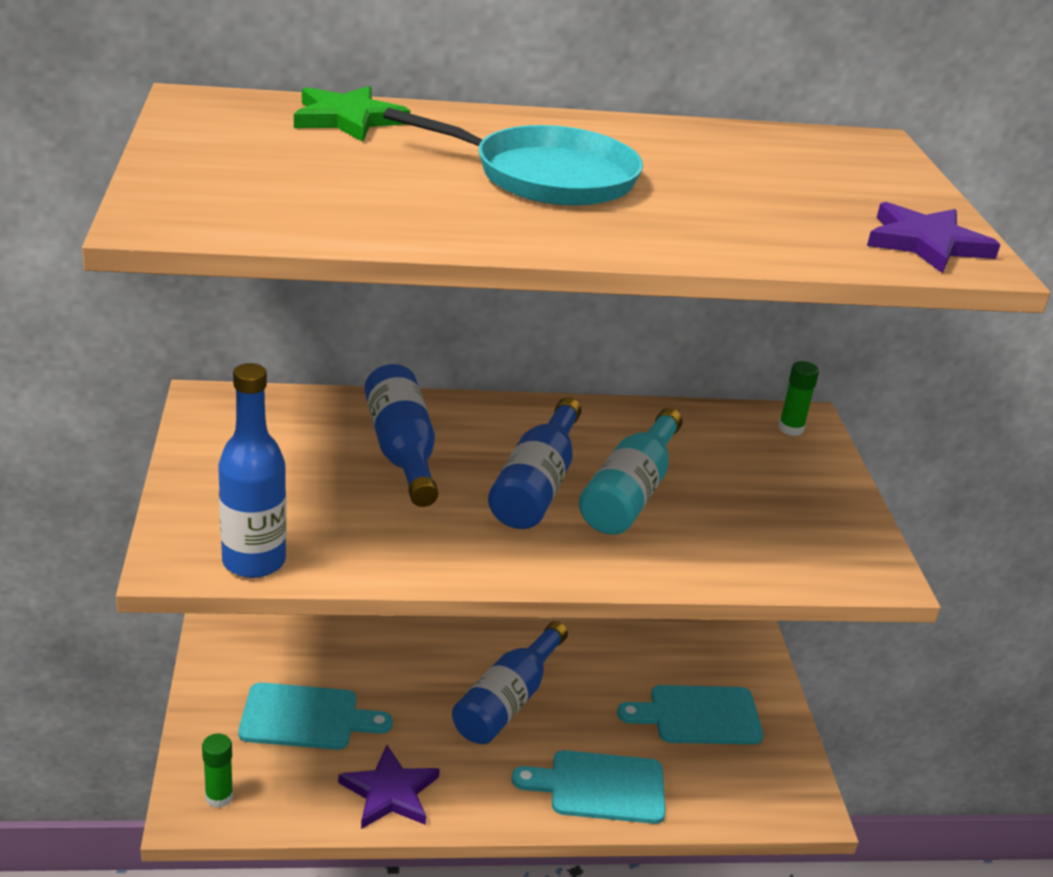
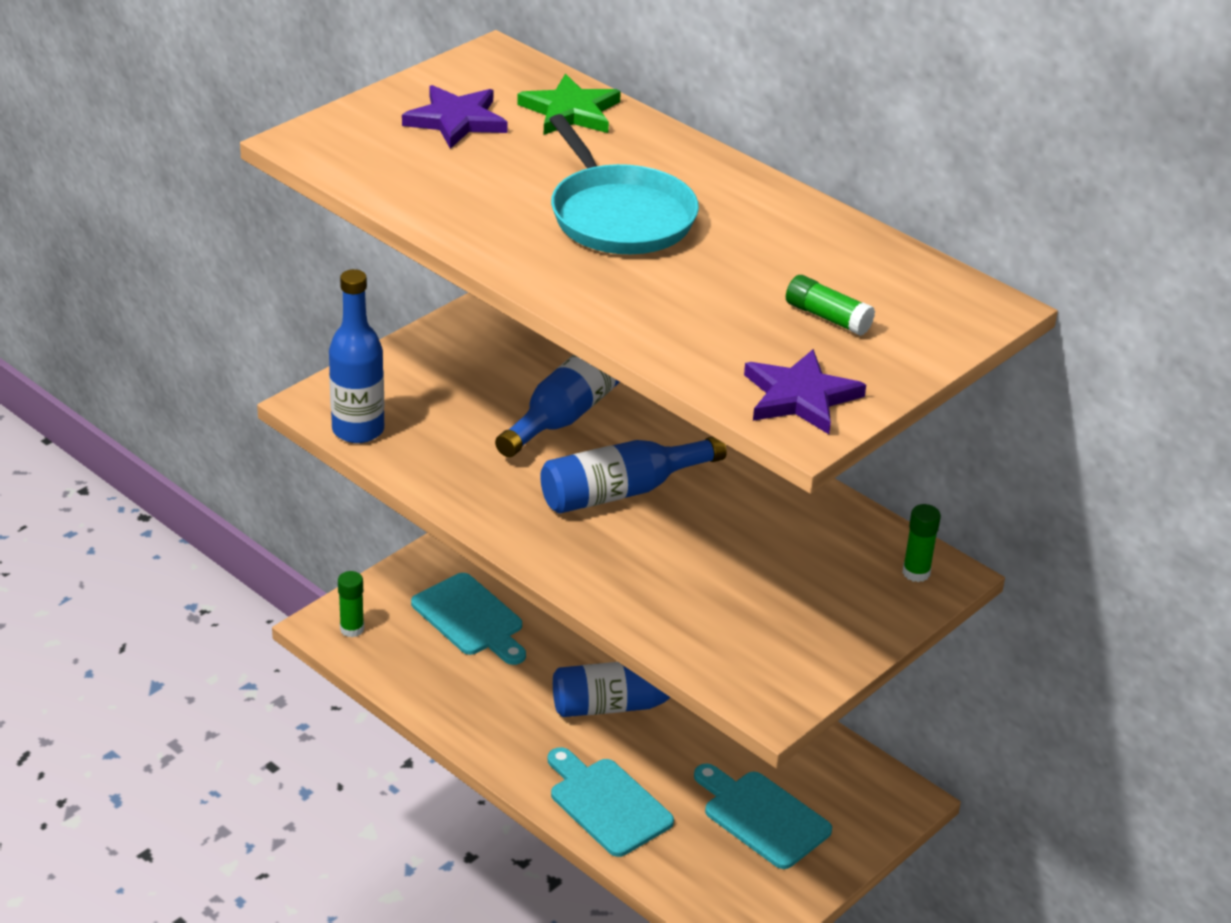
camera: 50 degrees right, 5 degrees up
purple star [338,745,440,829] -> purple star moved to [402,85,508,149]
turquoise bottle [579,408,683,535] -> none
none -> green glue stick [786,275,875,336]

